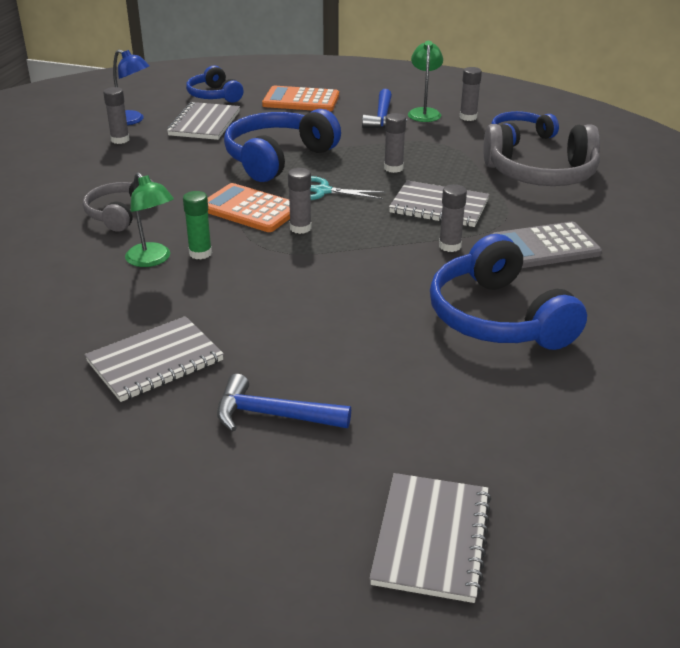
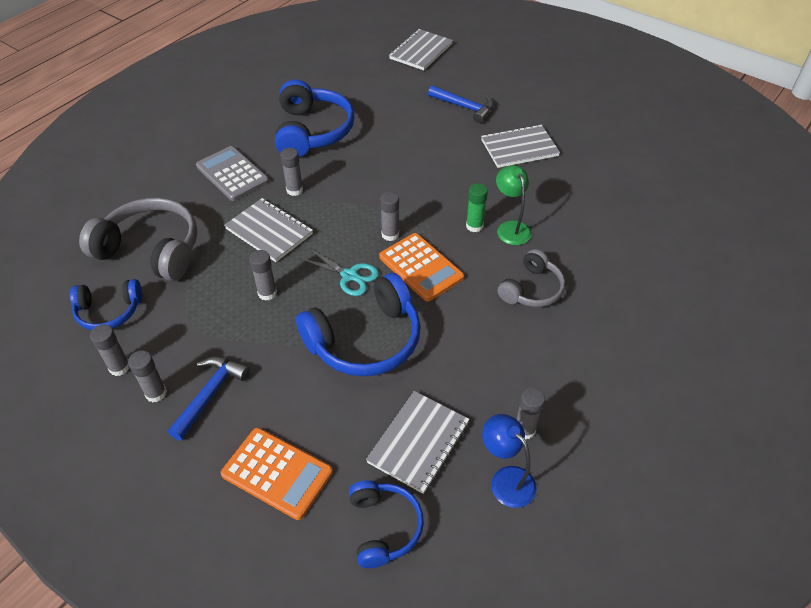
camera: 160 degrees left, 15 degrees up
green lamp [408,41,443,122] -> grey glue stick [128,351,167,403]
grey calculator [492,222,602,268] -> grey calculator turned 135 degrees counterclockwise [196,146,269,201]

